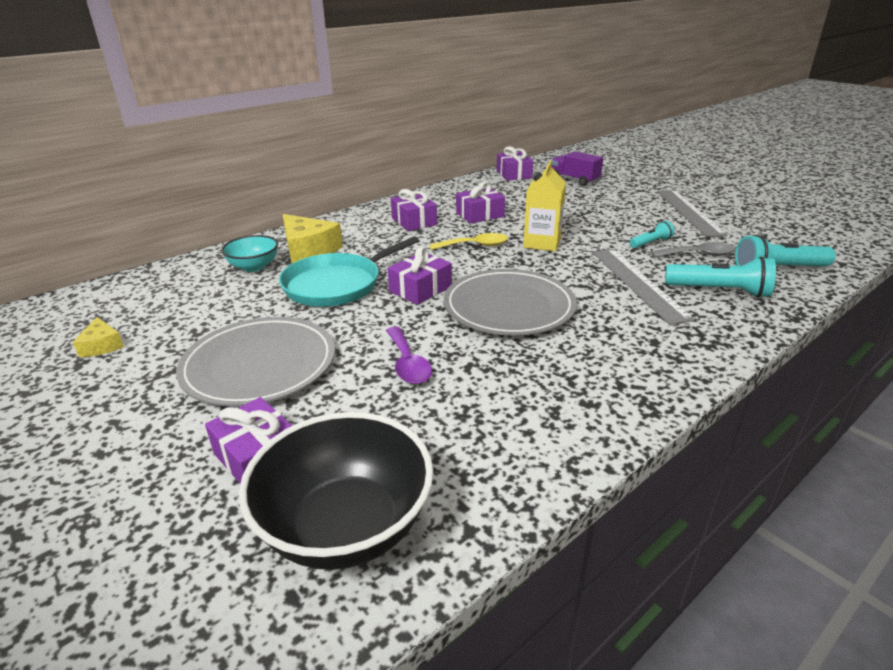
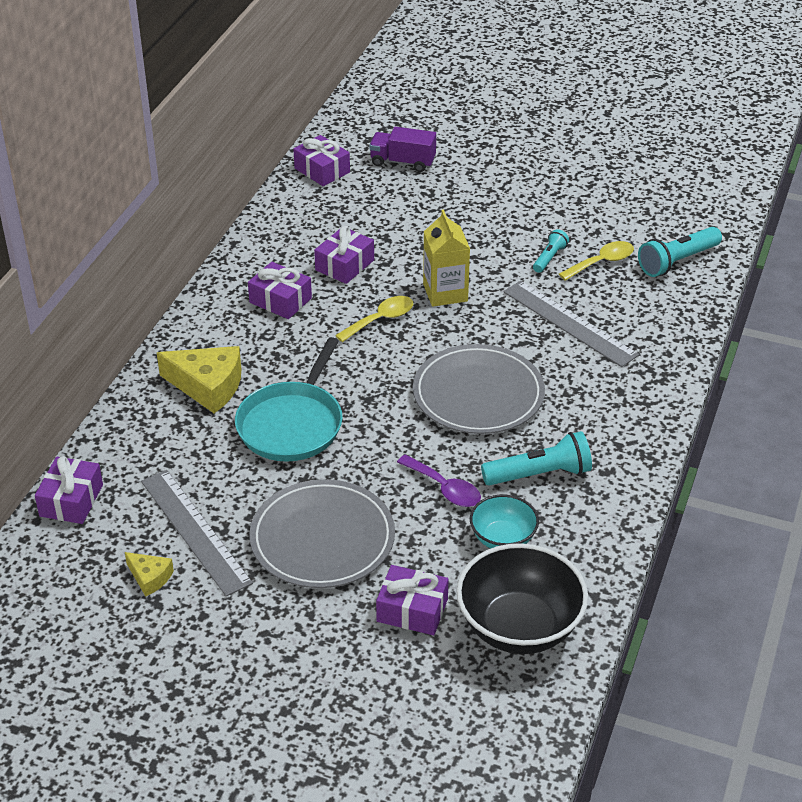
camera: 30 degrees left, 10 degrees up
turquoise bowl [221,235,278,272] -> turquoise bowl moved to [470,495,539,548]
purple gift [387,247,452,305] -> purple gift moved to [35,456,103,524]
grey spoon [651,242,736,257] -> yellow spoon [559,241,634,281]
grey ruler [657,190,728,237] -> grey ruler moved to [141,470,253,596]
turquoise flashlight [665,256,776,298] -> turquoise flashlight moved to [481,431,592,486]

